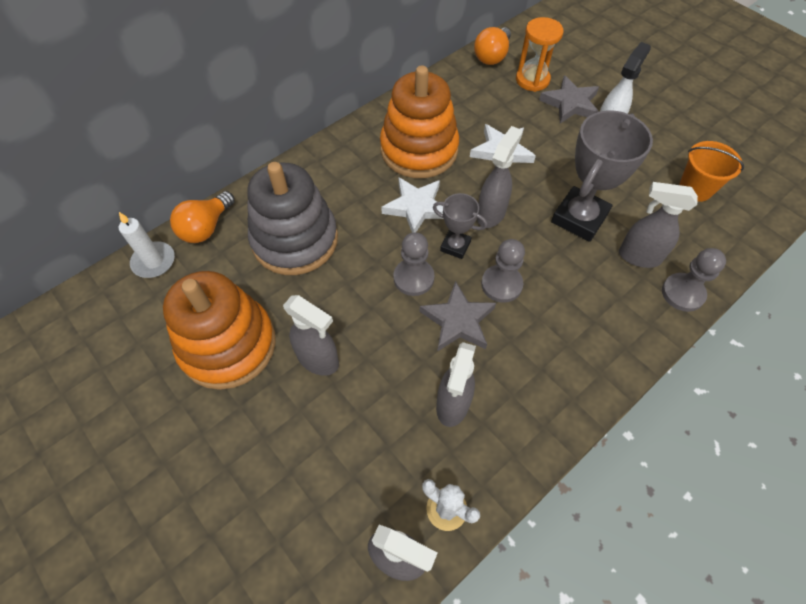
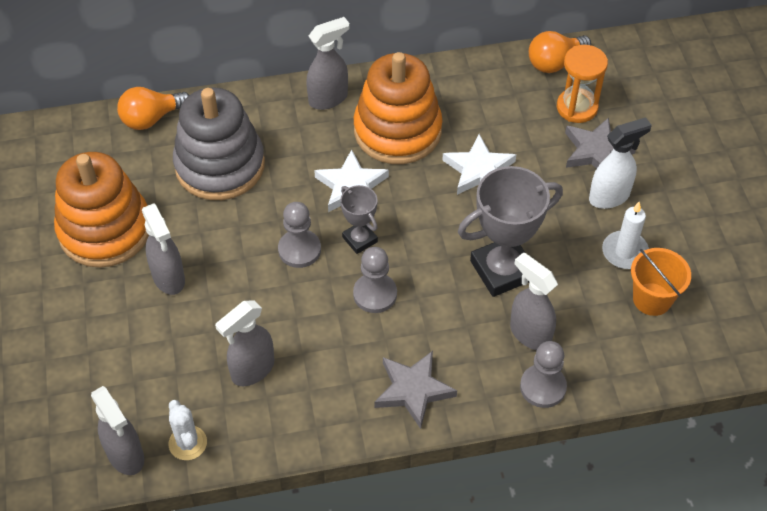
camera: 30 degrees right, 5 degrees down
white candle [119,212,175,278] -> white candle moved to [602,202,649,269]
grey star [420,281,496,352] -> grey star moved to [374,351,457,429]
grey spray bottle [477,126,522,228] -> grey spray bottle moved to [306,17,350,110]

